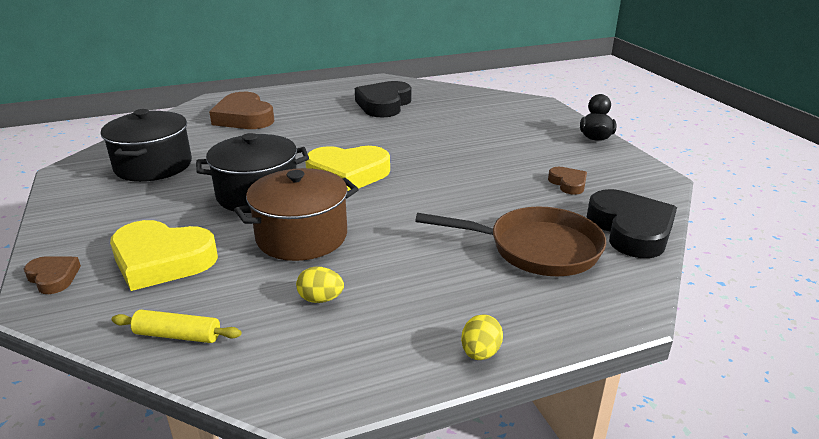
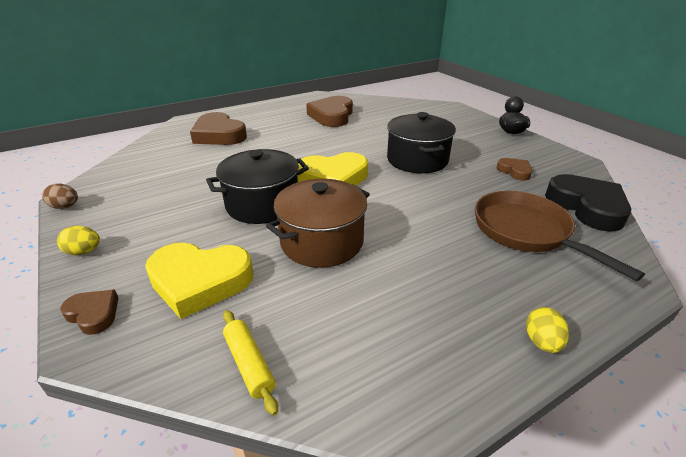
camera: 10 degrees left, 5 degrees up
black pot [100,109,192,182] -> black pot moved to [387,112,456,173]
yellow rolling pin [111,310,241,343] -> yellow rolling pin turned 60 degrees clockwise [223,310,278,416]
yellow egg [296,266,344,303] -> yellow egg moved to [57,226,100,255]
black heart [355,81,412,118] -> brown heart [306,96,353,127]
brown pan [415,207,606,276] -> brown pan turned 120 degrees counterclockwise [475,191,645,281]
none -> brown egg [42,184,78,209]

